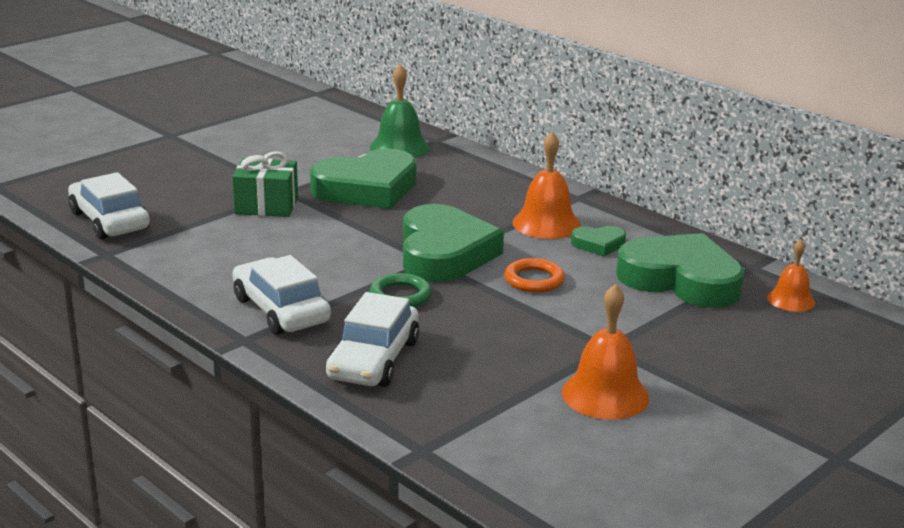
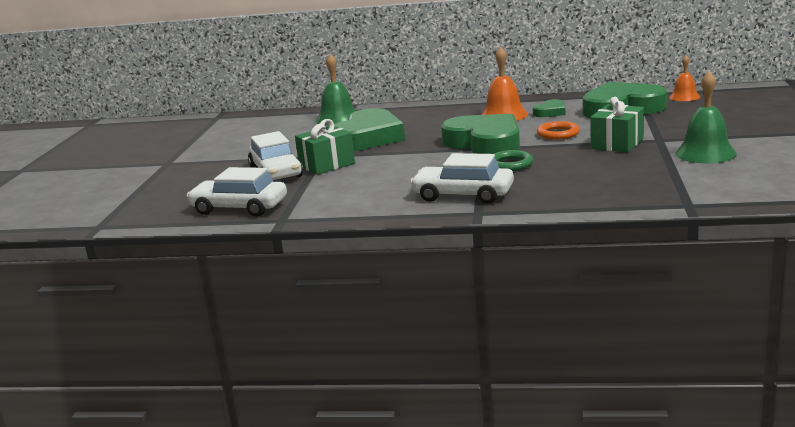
camera: 35 degrees left, 5 degrees down
white car [326,292,419,387] -> white car moved to [248,131,303,180]
orange bell [562,284,649,420] -> green bell [675,72,737,164]
none -> green gift [590,97,644,153]

